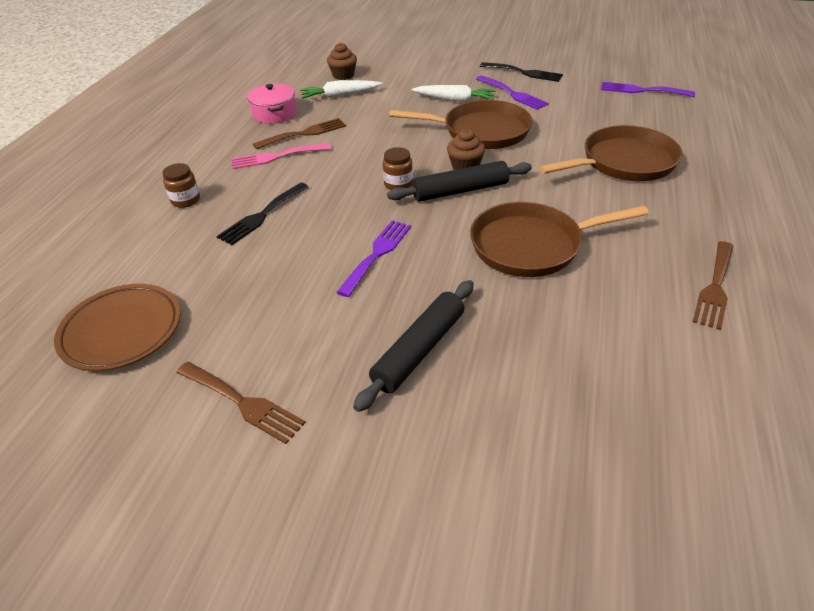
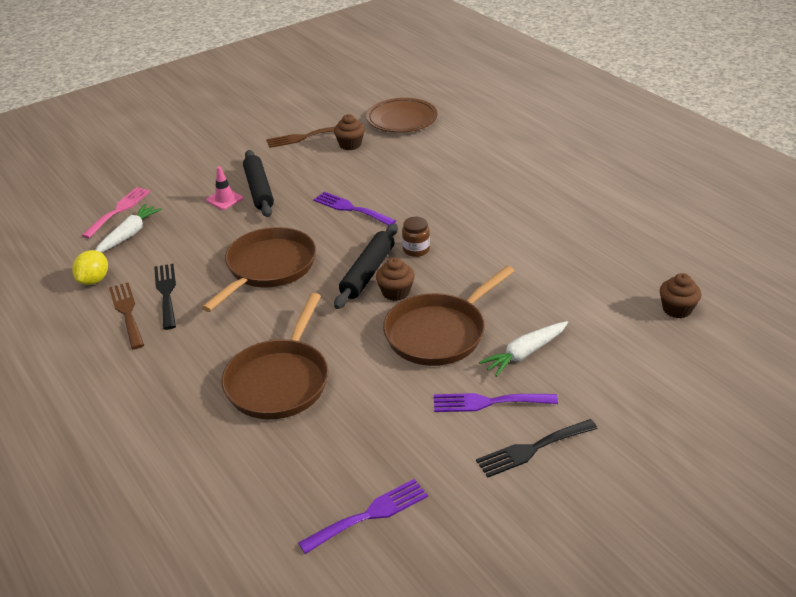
camera: 130 degrees right, 5 degrees down
brown jar [162,163,200,208] -> none
black fork [217,183,308,245] -> black fork moved to [154,264,176,330]
pink fork [231,143,331,169] -> pink fork moved to [81,187,151,239]
pink pot [247,84,297,124] -> none
brown fork [253,118,346,149] -> none
white carrot [300,80,382,99] -> white carrot moved to [95,204,162,253]
purple fork [336,220,411,297] -> purple fork turned 150 degrees clockwise [313,192,396,225]
none -> yellow lemon [72,250,108,285]
none -> pink traffic cone [206,166,243,210]
none -> brown cupcake [334,114,365,150]

